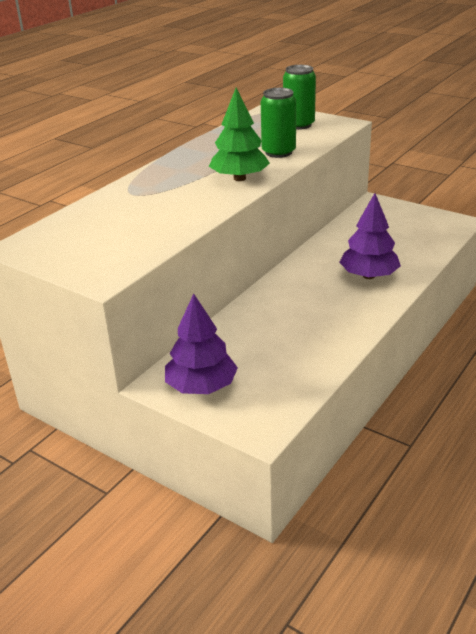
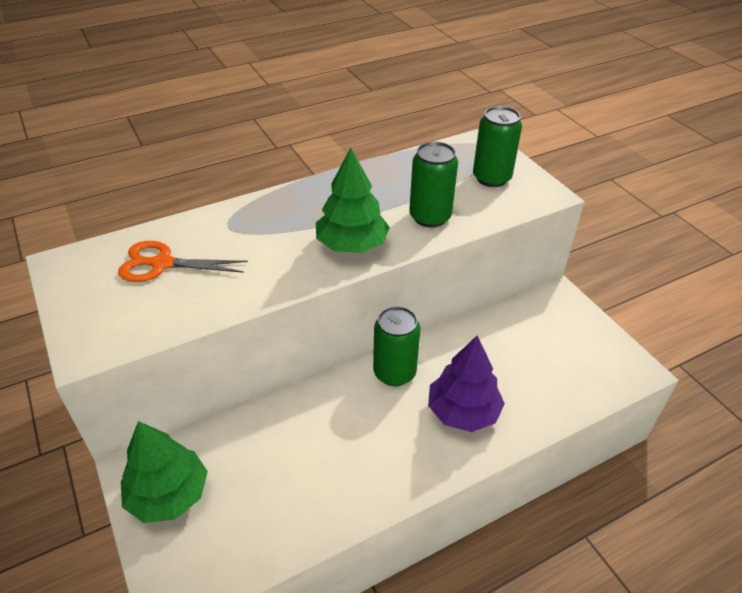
camera: 25 degrees right, 10 degrees up
purple tree [165,294,238,394] -> green tree [121,421,208,523]
none -> orange scissors [118,241,248,282]
none -> green can [373,306,421,386]

